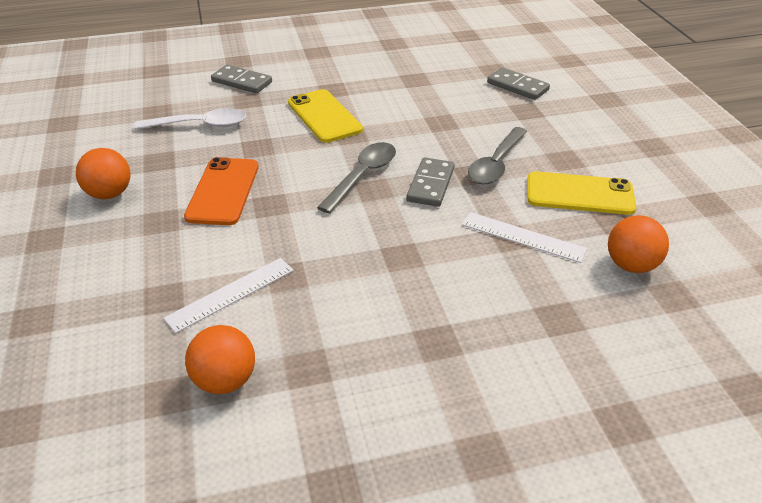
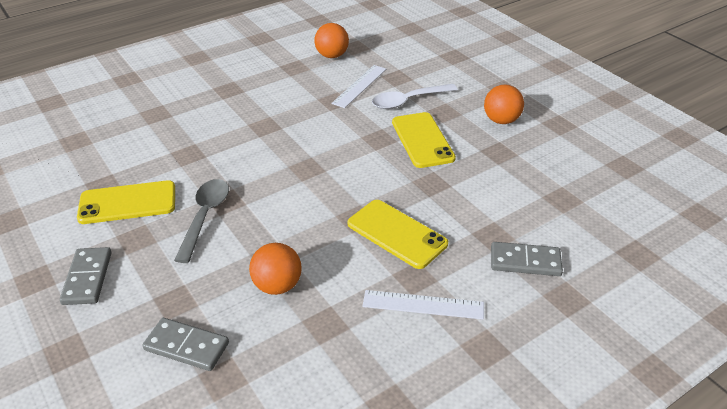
camera: 160 degrees right, 0 degrees up
white spoon [134,108,246,130] -> white spoon moved to [372,84,458,109]
orange phone [184,157,259,225] -> yellow phone [392,112,456,168]
grey spoon [317,142,396,214] -> none
grey domino [406,157,455,207] -> grey domino moved to [60,247,112,305]
white ruler [462,212,587,263] -> white ruler moved to [363,290,484,320]
orange ball [608,215,669,273] -> orange ball moved to [249,243,302,295]

